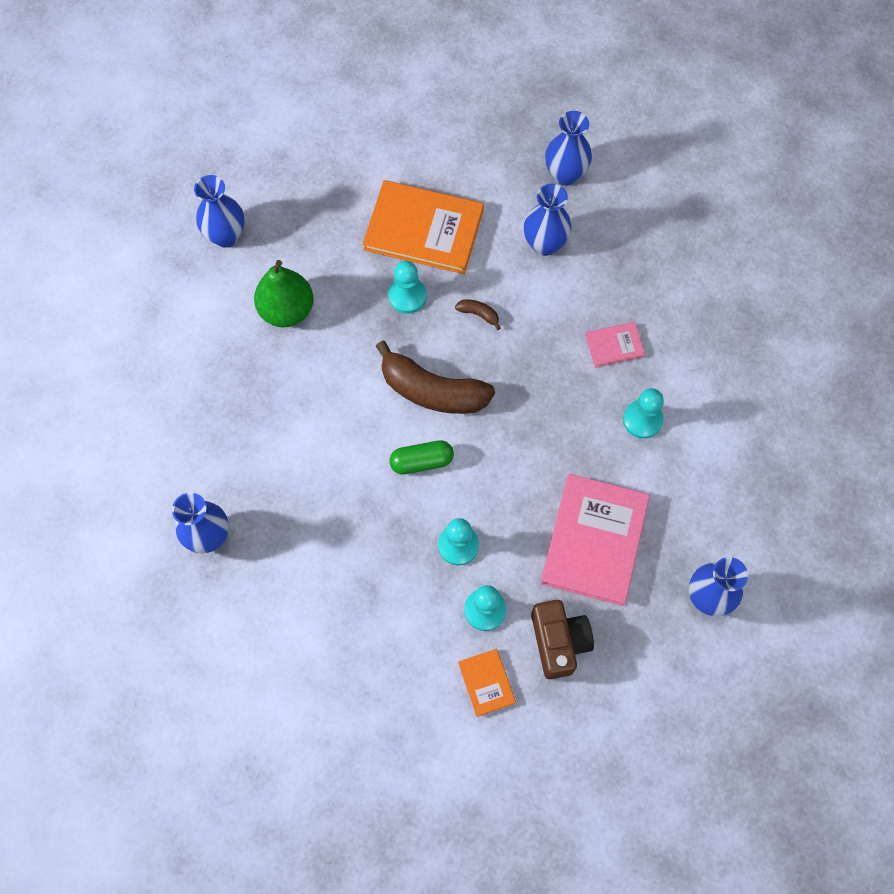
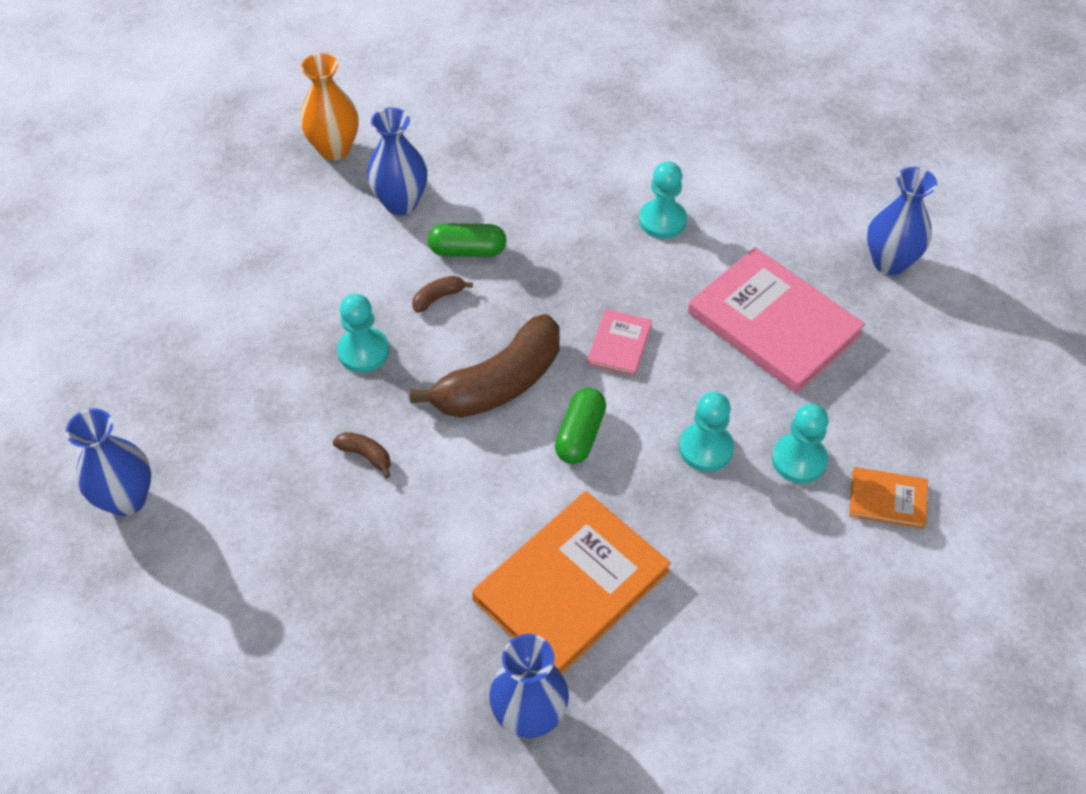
camera: 60 degrees left, 15 degrees down
green pear [254,260,314,327] -> none
orange book [363,180,484,274] -> orange book moved to [472,491,671,674]
brown camera [531,600,594,679] -> none
blue vase [545,111,592,186] -> orange vase [300,53,359,160]
pink book [585,322,645,368] -> pink book moved to [587,309,652,377]
none -> brown banana [333,432,391,478]
none -> green capsule [428,223,507,257]

